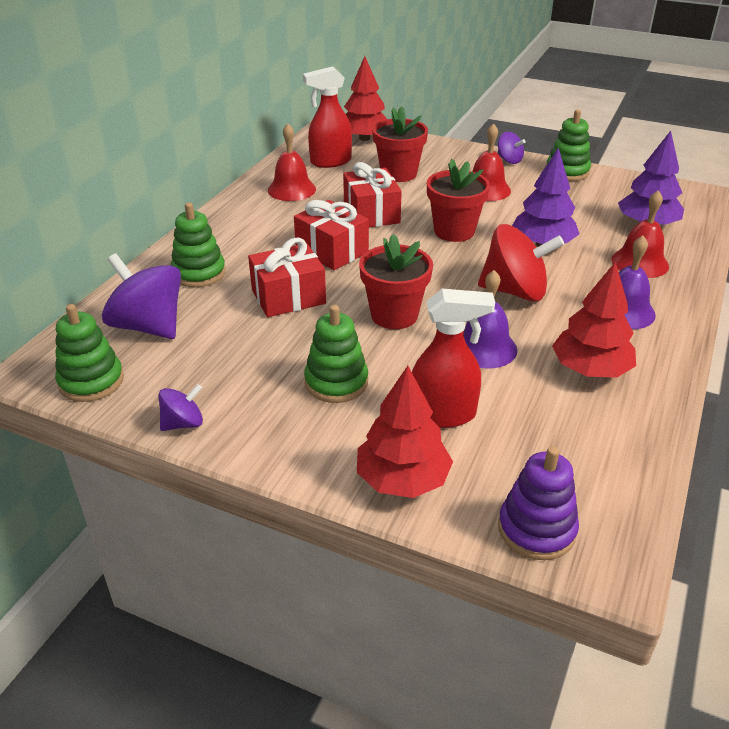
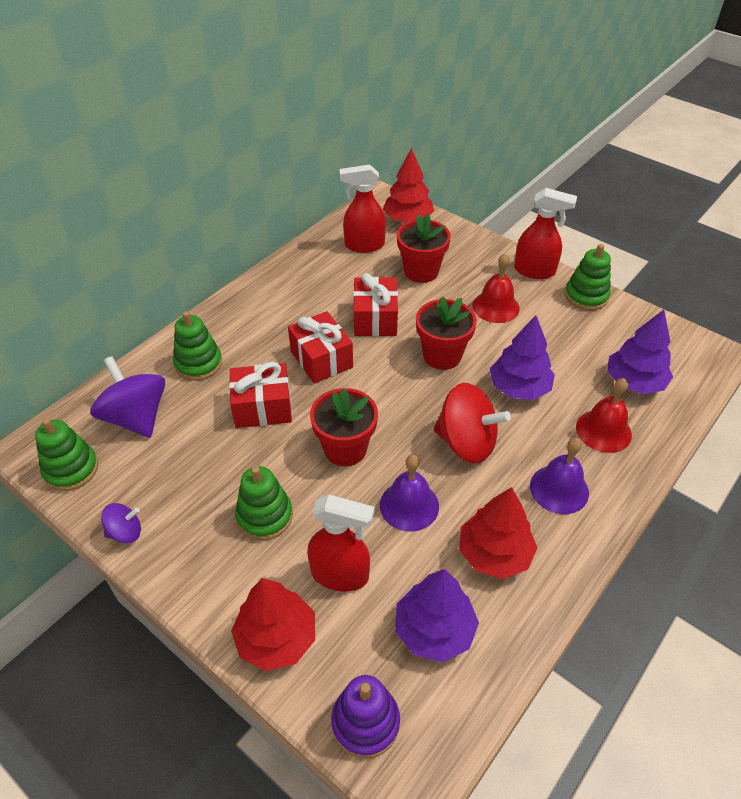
camera: 15 degrees right, 10 degrees up
red bell [268,123,316,201] -> none
purple spinning top [498,132,526,164] -> red spray bottle [514,188,577,279]
none -> purple tree [395,569,479,662]

